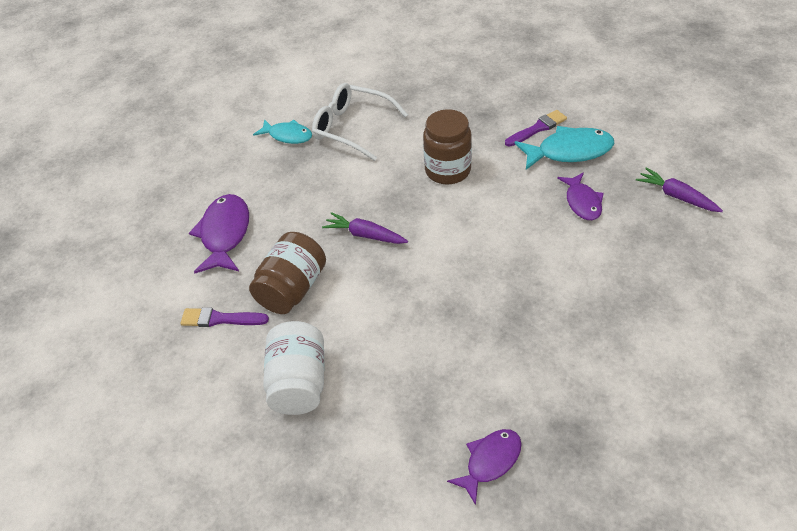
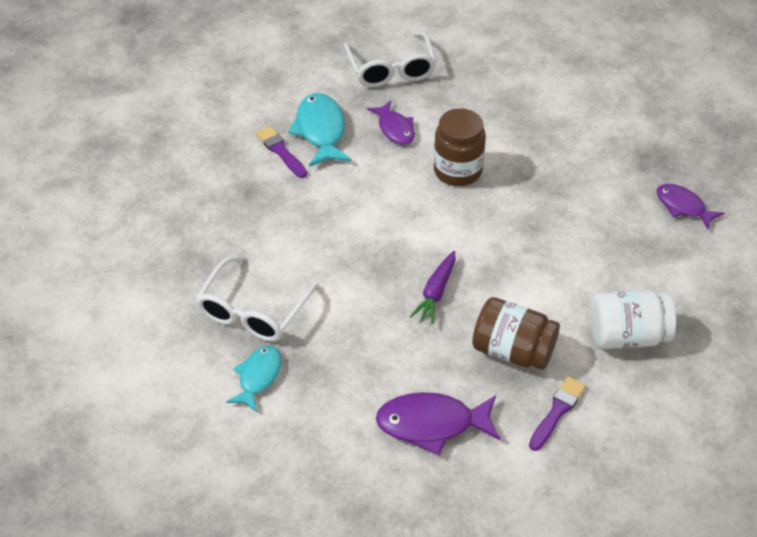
camera: 95 degrees left, 0 degrees up
purple brush [181,307,269,327] -> purple brush turned 150 degrees counterclockwise [529,376,586,451]
brown jar [423,109,472,185] -> brown jar moved to [434,108,486,186]
purple fish [557,172,604,220] -> purple fish turned 75 degrees clockwise [367,100,415,145]
purple carrot [636,168,723,212] -> white glasses [344,31,437,87]

